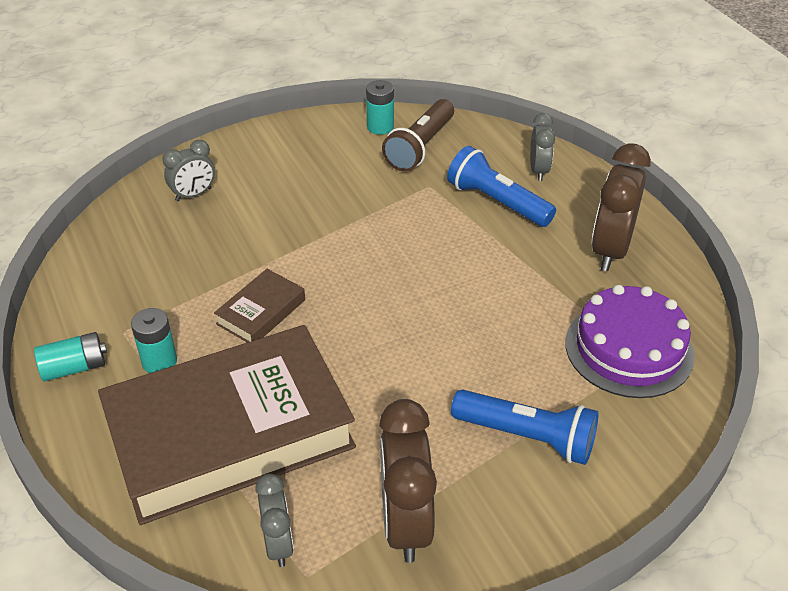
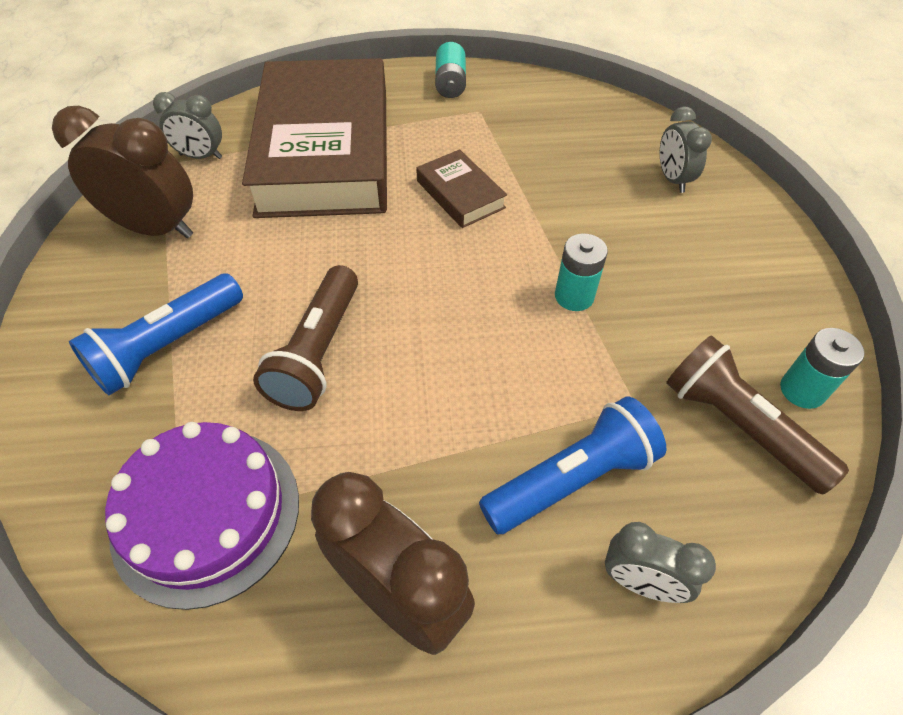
camera: 110 degrees right, 10 degrees up
turquoise battery [131,308,177,373] -> turquoise battery moved to [555,233,608,311]
none -> brown flashlight [253,265,358,411]

